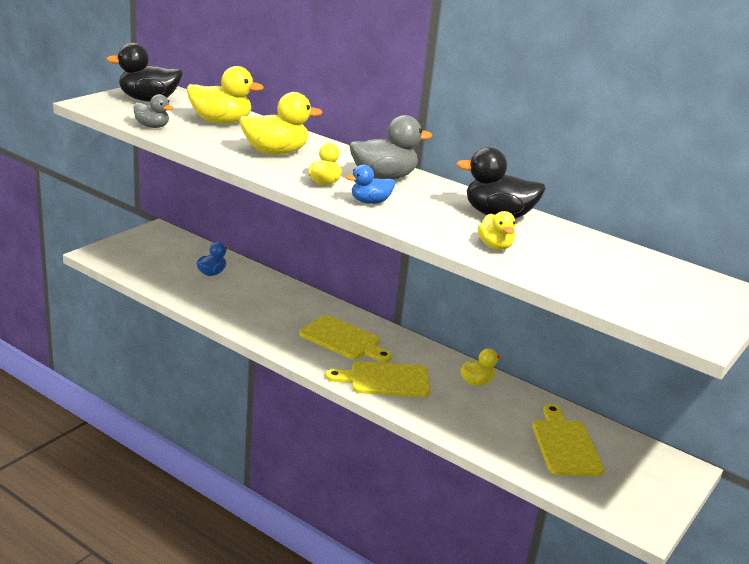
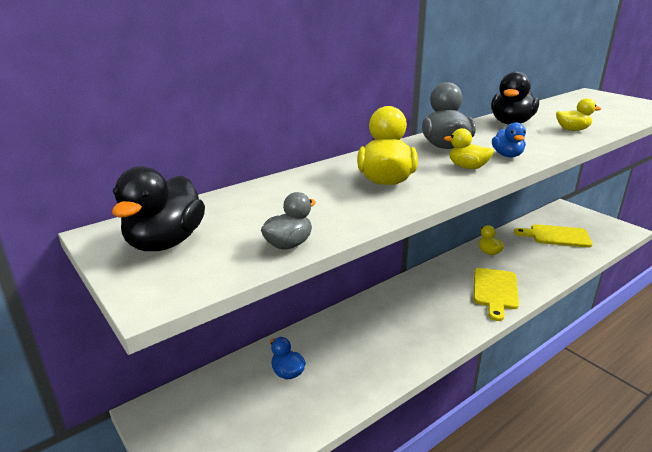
camera: 70 degrees left, 0 degrees up
yellow duck [187,66,264,124] -> none
yellow cutting board [299,315,392,362] -> none

